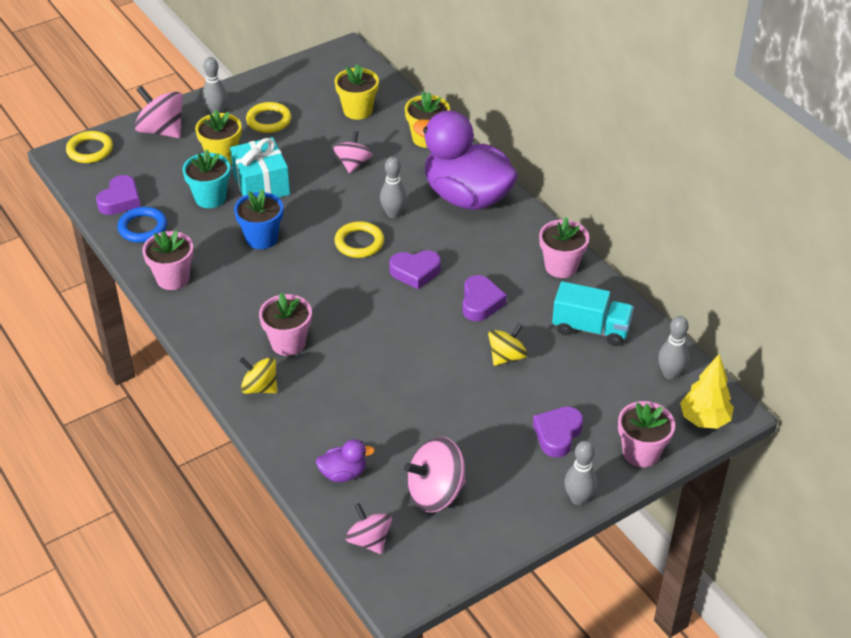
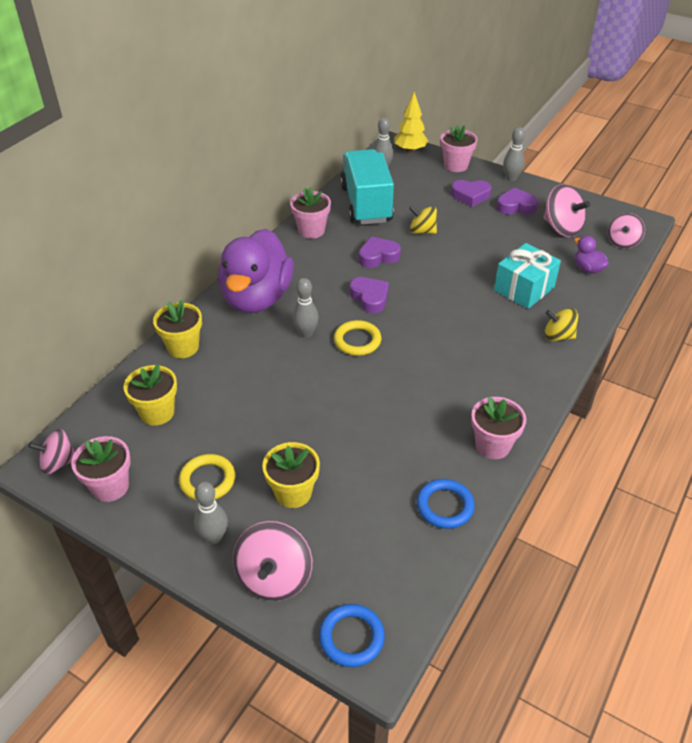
camera: 115 degrees left, 0 degrees up
yellow ring [66,131,113,163] -> blue ring [319,604,385,667]
purple heart [96,175,141,215] -> purple heart moved to [496,188,538,215]
turquoise flower pot [182,149,230,208] -> none
turquoise gift [230,137,290,198] -> turquoise gift moved to [494,243,561,309]
blue flower pot [234,189,283,249] -> none
yellow spinning top [239,357,277,394] -> yellow spinning top turned 105 degrees clockwise [545,308,578,341]
pink flower pot [259,292,312,356] -> pink flower pot moved to [71,436,131,502]
pink spinning top [333,131,373,173] -> pink spinning top moved to [28,429,75,475]
turquoise truck [552,281,634,346] -> turquoise truck [340,149,394,225], size x1.55

